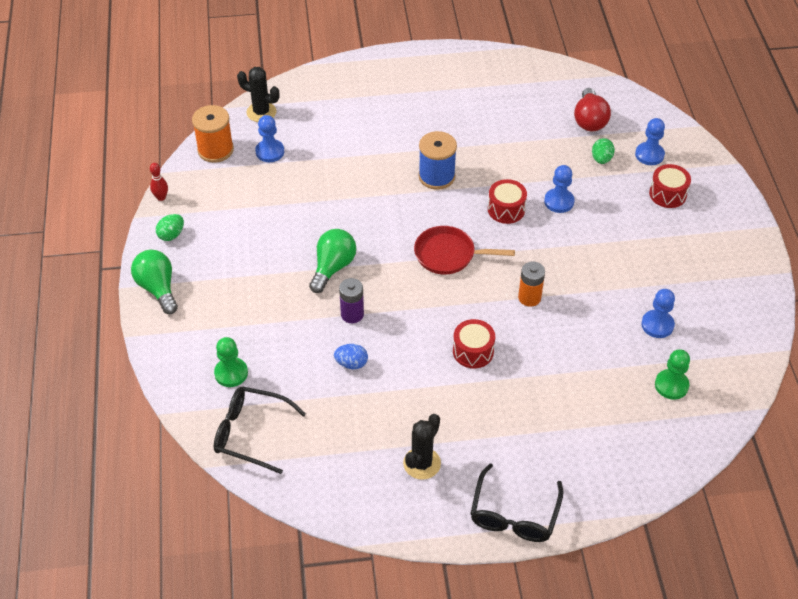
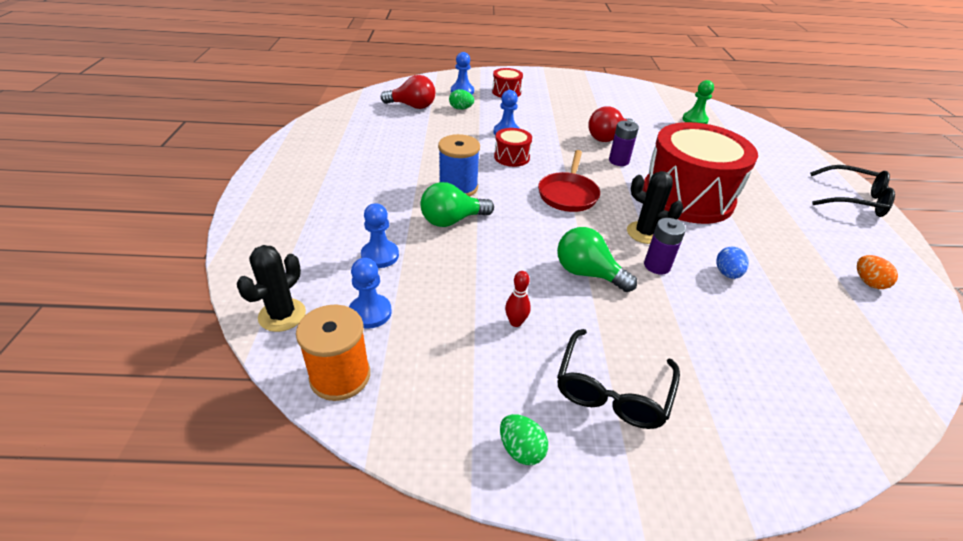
camera: 85 degrees left, 10 degrees down
green light bulb [131,250,178,314] -> green light bulb moved to [420,182,494,227]
red bowling pin [150,163,168,201] -> red bowling pin moved to [505,271,531,327]
green pawn [214,337,248,387] -> none
black glasses [214,386,306,474] -> black glasses moved to [557,329,680,429]
black cactus [403,414,441,480] -> black cactus moved to [627,171,683,244]
red drum [453,319,495,368] -> red drum [643,122,758,224], size x2.32
orange battery [518,262,545,307] -> purple battery [609,121,639,166]
blue pawn [641,289,675,338] -> blue pawn moved to [361,203,399,268]
none -> red light bulb [588,106,635,142]
none -> orange egg [857,255,898,289]

